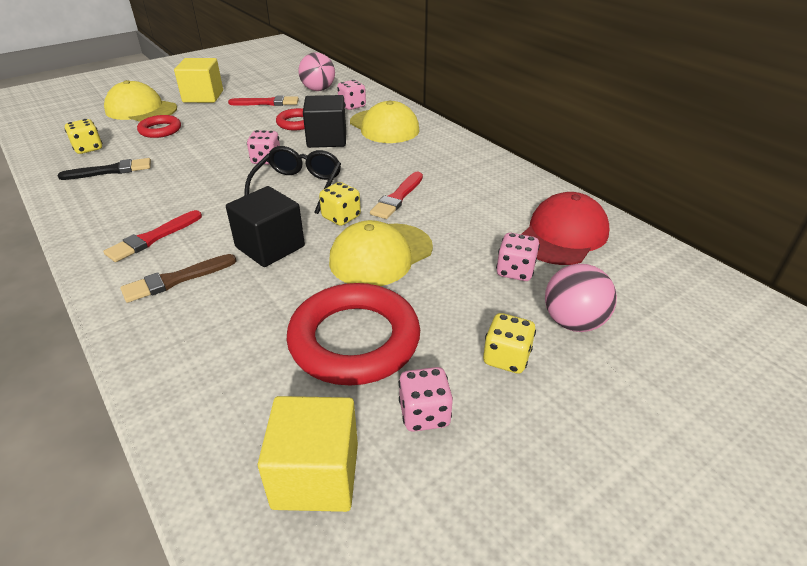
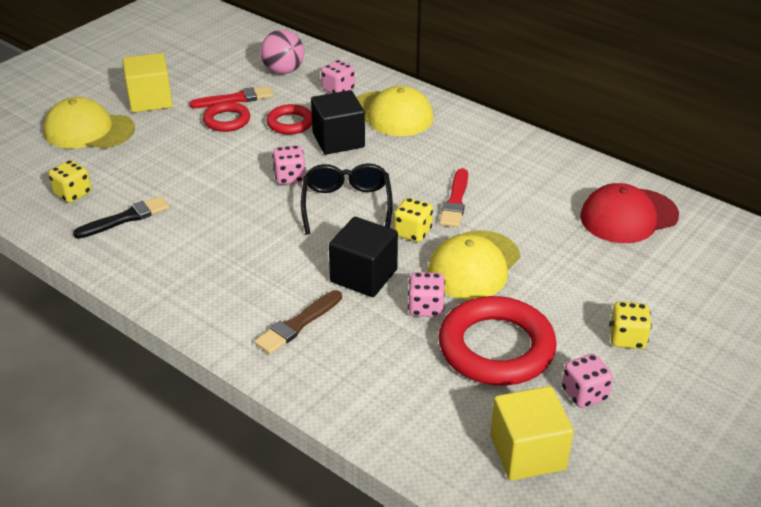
camera: 15 degrees left, 0 degrees up
red brush [103,210,202,262] -> none
red ring [137,115,181,138] -> red ring moved to [203,102,250,132]
pink dice [496,233,540,281] -> pink dice moved to [408,272,445,317]
red cap [521,192,609,265] -> red cap turned 135 degrees counterclockwise [580,183,679,243]
pink ball [545,264,617,332] -> none

